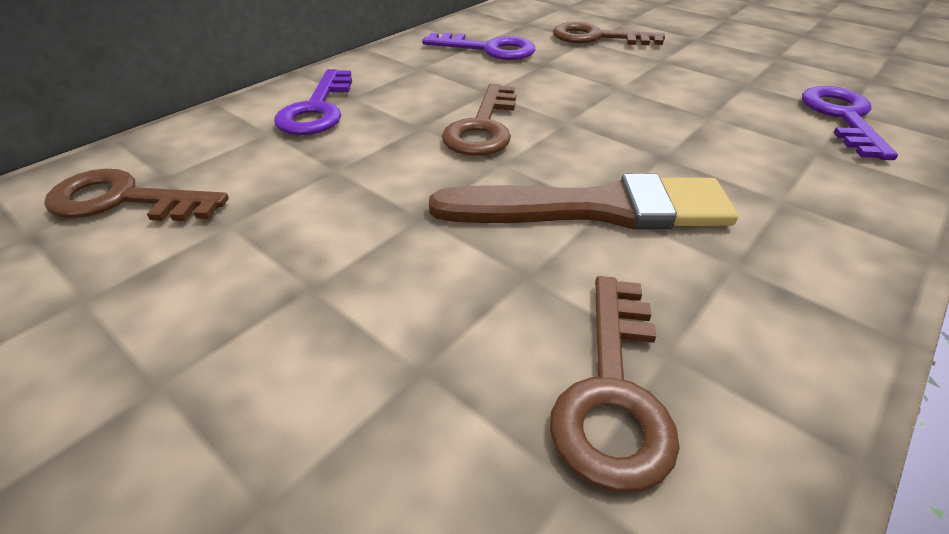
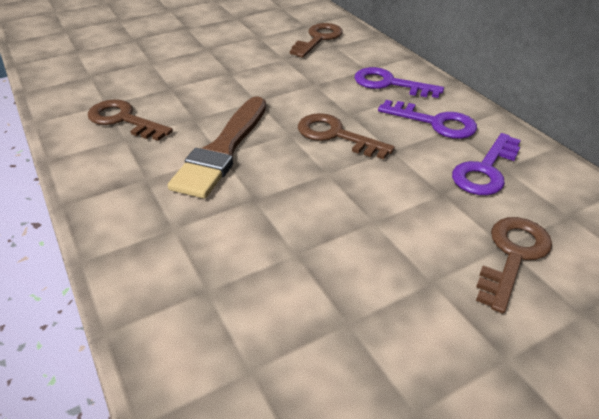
camera: 110 degrees right, 0 degrees up
purple key [802,86,898,160] -> purple key moved to [378,100,477,139]

